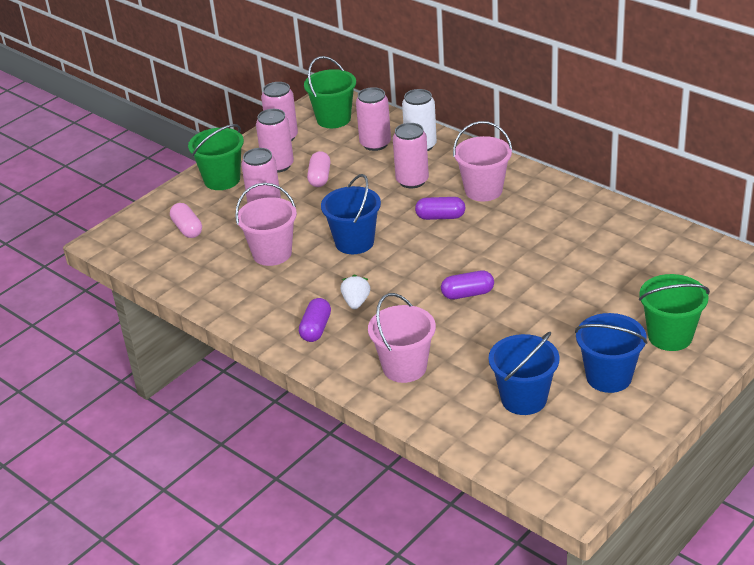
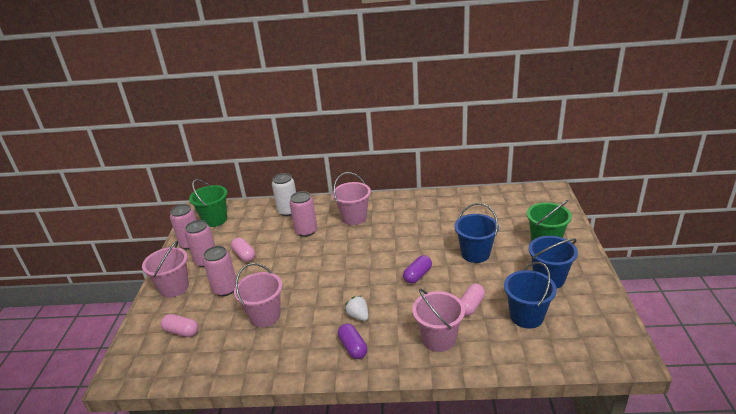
camera: 40 degrees left, 5 degrees down
green bucket [188,124,244,190] -> pink bucket [142,241,189,298]
blue bucket [321,174,381,254] -> blue bucket moved to [454,203,499,263]
pink can [356,87,391,151] -> none
purple capsule [415,197,466,220] -> none
none -> pink capsule [460,284,485,316]

